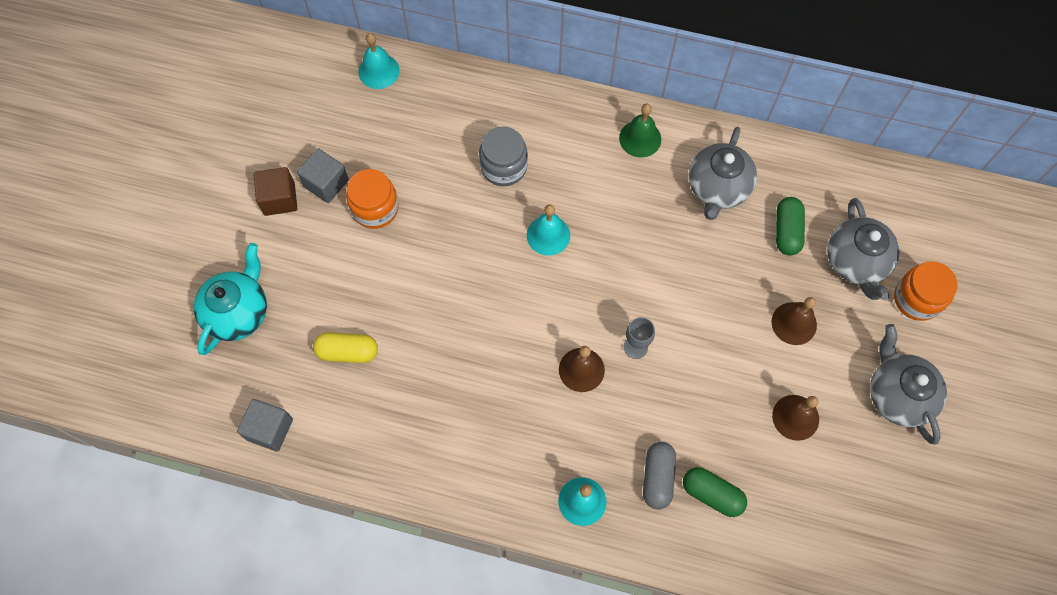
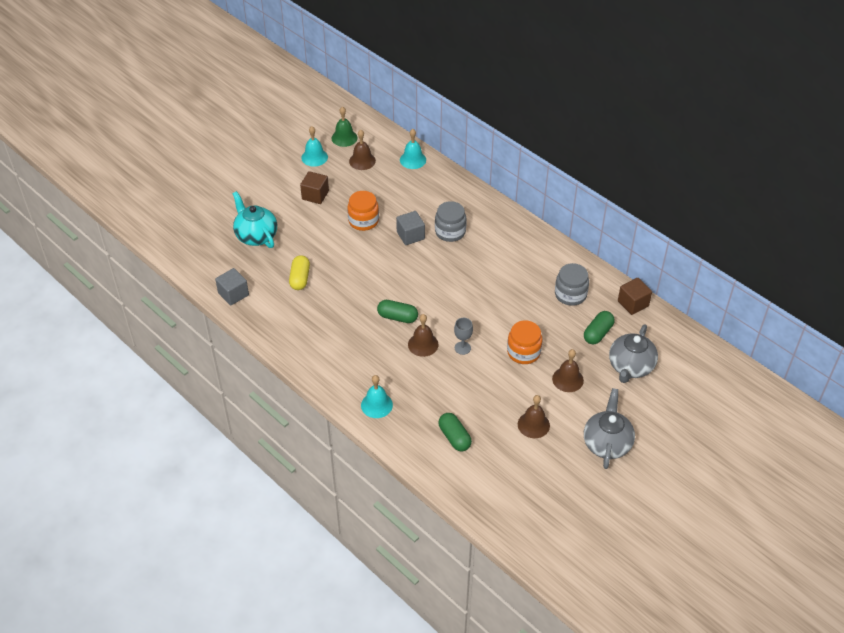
camera: 30 degrees right, 20 degrees down
turquoise teapot [194,243,267,355] -> turquoise teapot turned 90 degrees counterclockwise [233,191,277,248]
grey cube [297,148,349,203] -> grey cube moved to [396,211,425,245]
yellow capsule [313,332,378,363] -> yellow capsule turned 60 degrees clockwise [289,255,310,290]
turquoise bell [527,204,570,256] -> turquoise bell moved to [301,126,328,166]
green bell [619,104,661,158] -> green bell moved to [332,107,357,147]
grey capsule [643,442,676,509] -> none
grey teapot [689,127,757,220] -> grey jar [555,263,589,306]
orange jar [894,261,957,321] -> orange jar moved to [507,320,542,364]
none -> brown bell [349,130,376,170]
none -> green capsule [377,300,418,323]
none -> brown cube [618,278,652,315]

